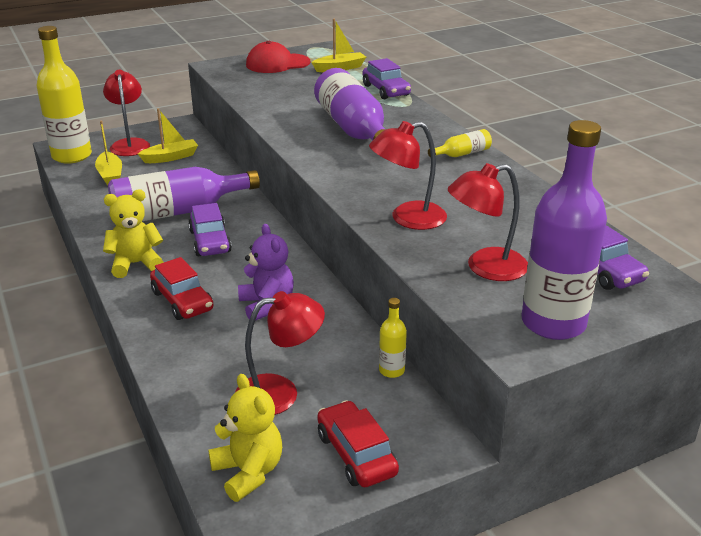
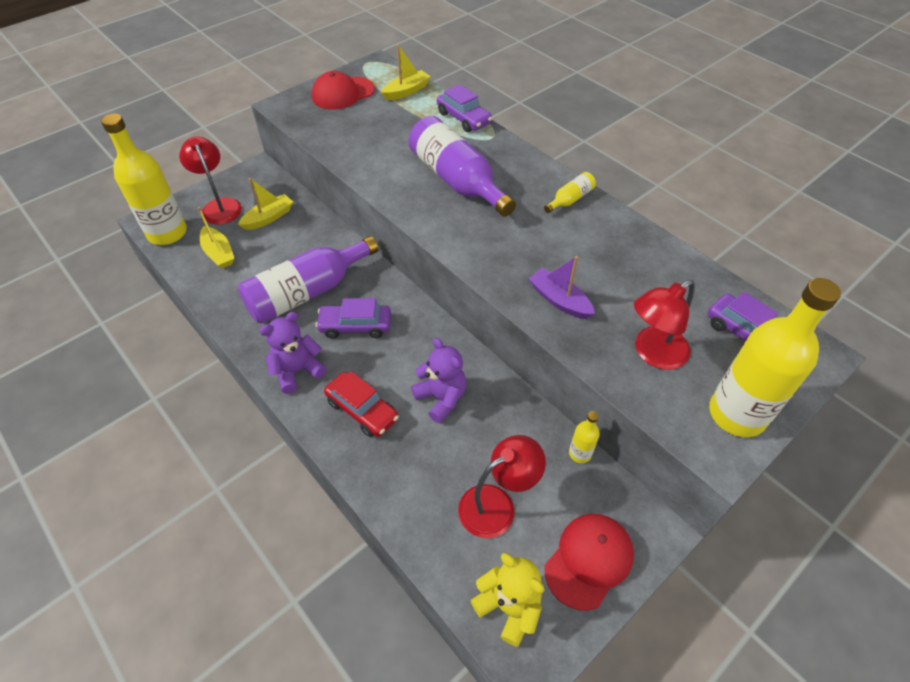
camera: 15 degrees left, 20 degrees up
yellow teddy bear [103,189,164,278] -> purple teddy bear [260,312,327,394]
purple car [188,203,232,256] -> purple car turned 120 degrees clockwise [316,298,391,339]
red car [317,400,399,487] -> red cap [545,514,634,611]
red lamp [369,121,447,230] -> purple boat [528,256,595,319]
purple bottle [522,120,607,340] -> yellow bottle [709,278,841,437]

